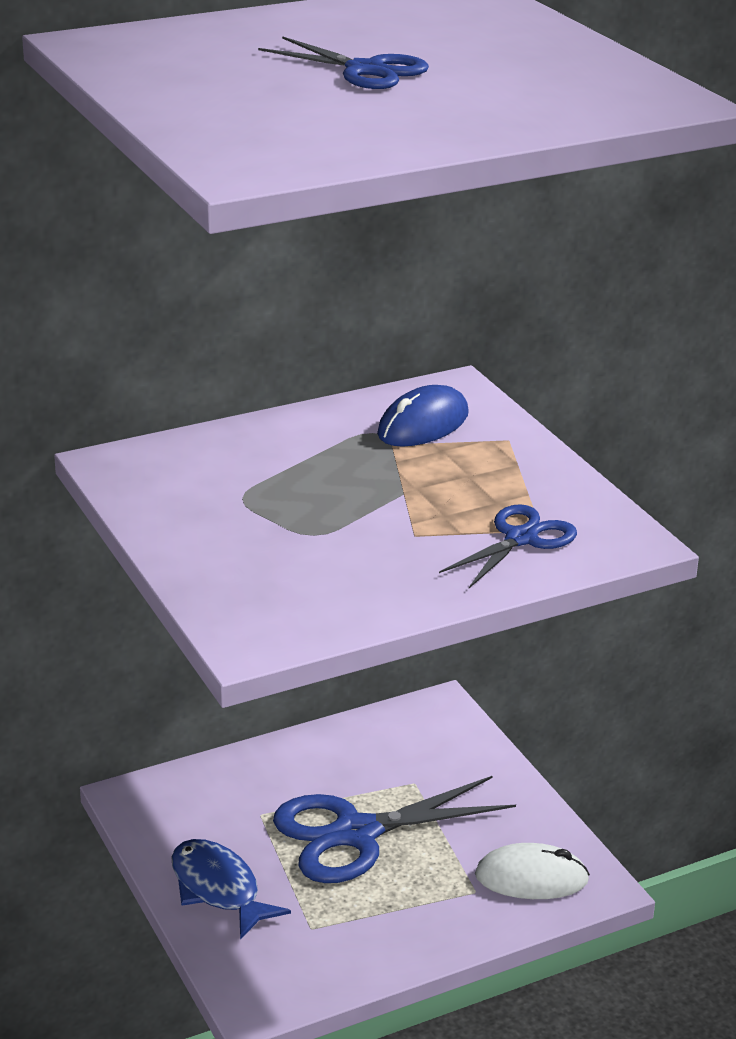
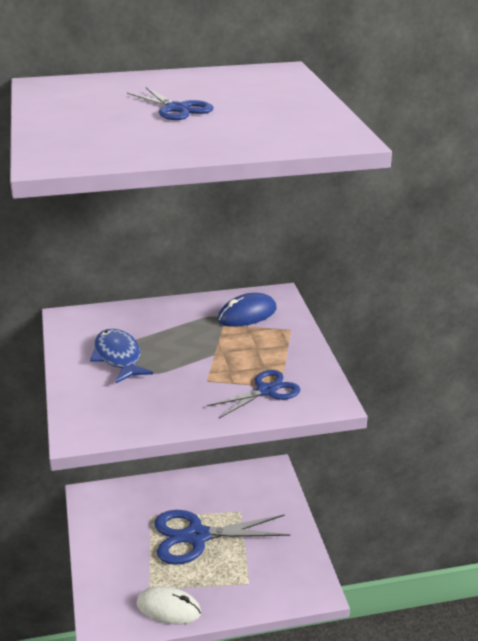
camera: 15 degrees right, 0 degrees up
blue fish [171,839,291,940] -> blue fish moved to [90,329,153,383]
white mouse [475,843,590,899] -> white mouse moved to [136,586,201,625]

